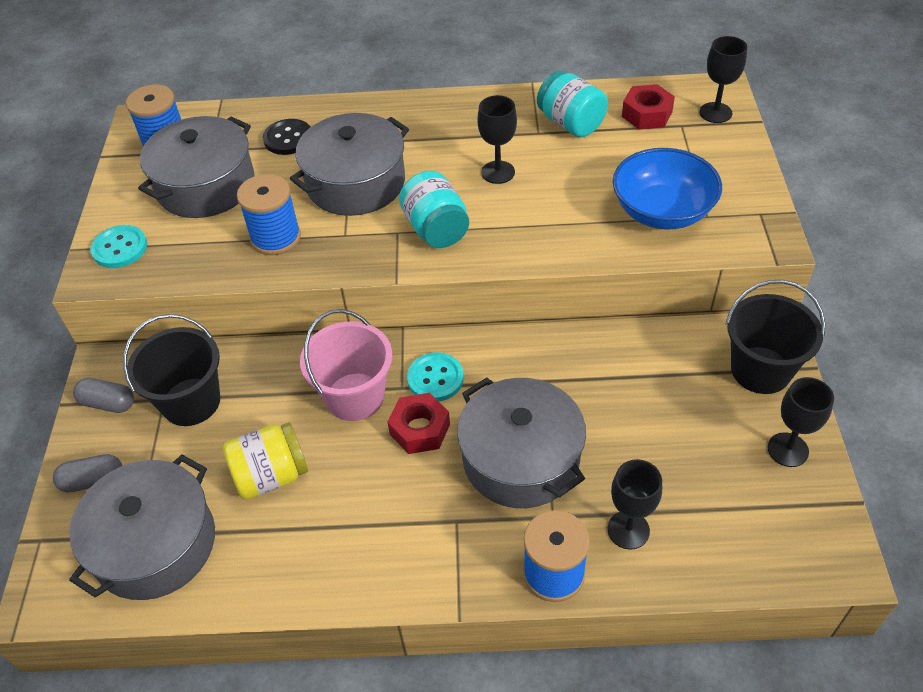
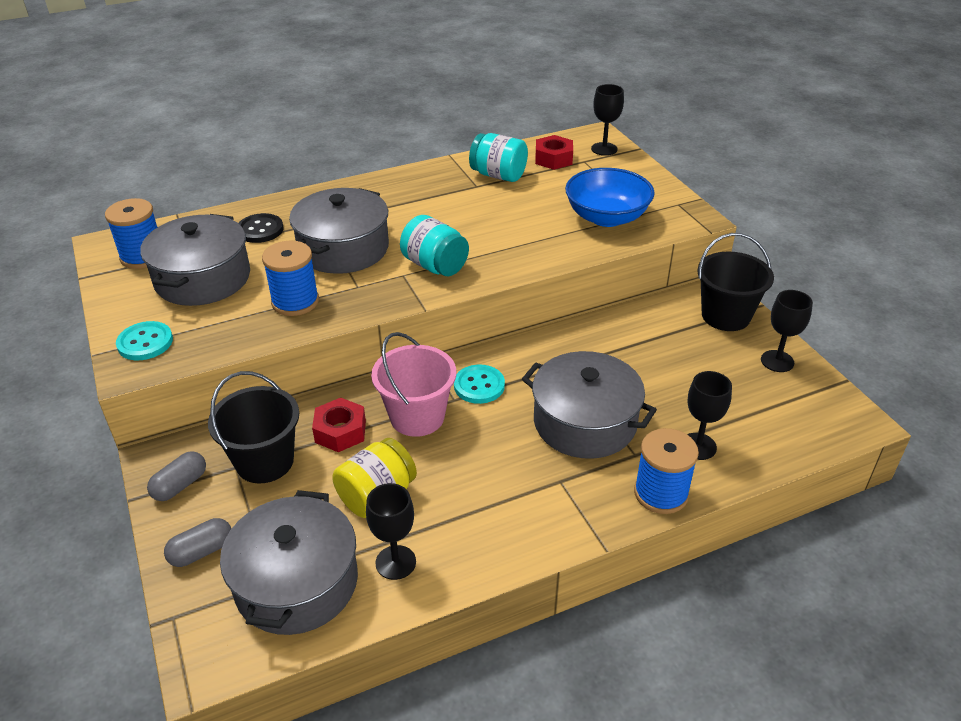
camera: 25 degrees left, 10 degrees down
grey capsule [73,378,134,413] -> grey capsule turned 45 degrees counterclockwise [147,451,206,501]
red nut [388,393,450,454] -> red nut moved to [312,398,366,452]
black goblet [478,95,517,184] -> black goblet moved to [366,483,416,580]

